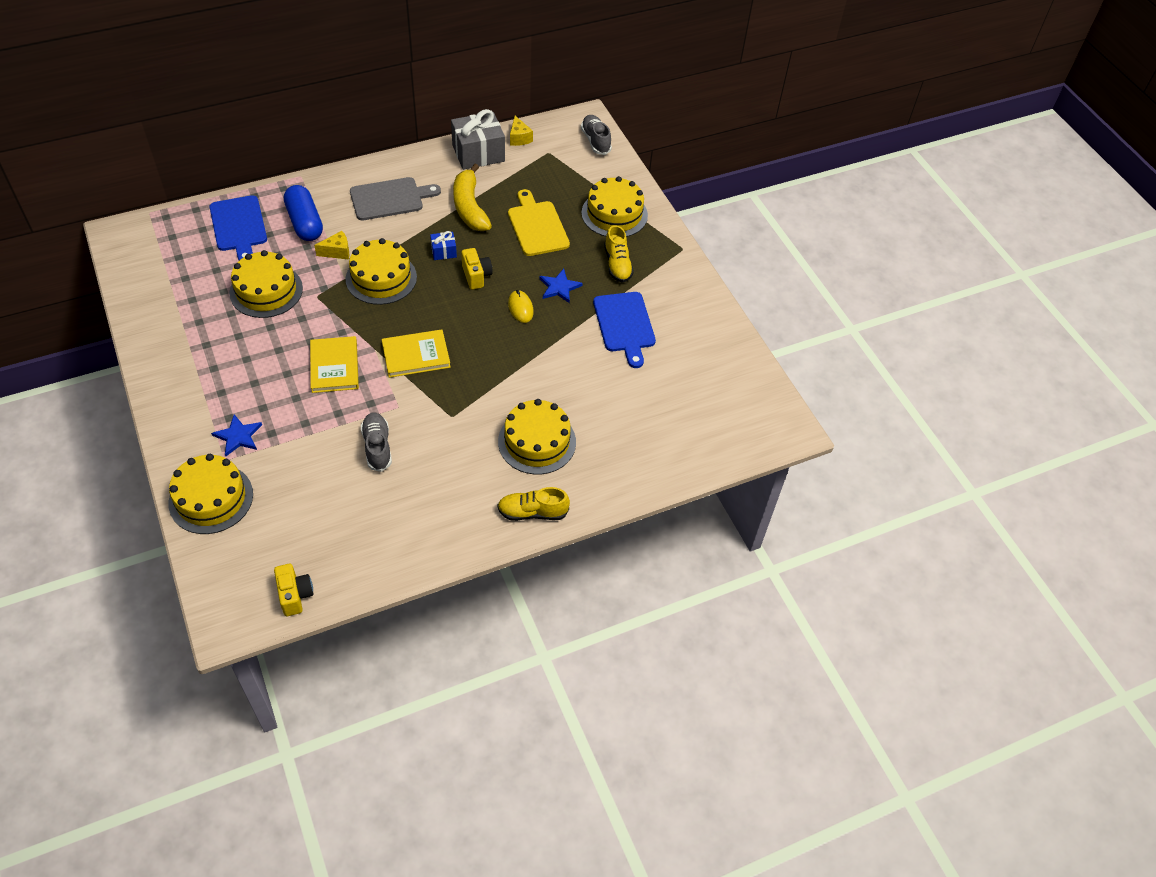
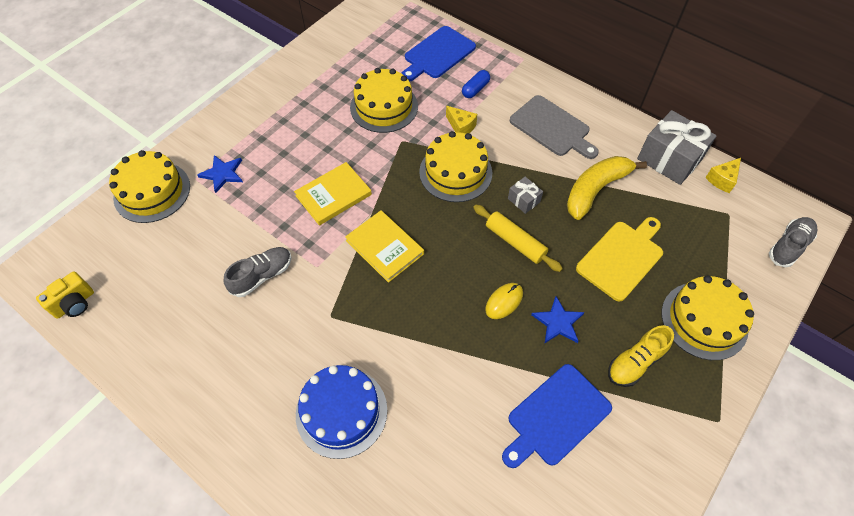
camera: 65 degrees right, 5 degrees up
blue capsule [284,185,323,241] -> blue capsule [462,70,490,98], size x0.55
blue gift [430,231,457,260] -> grey gift [508,176,543,214]
yellow camera [461,248,493,290] -> yellow rolling pin [473,205,563,272]
yellow shoe [497,487,570,521] -> none
yellow cake [498,399,576,474] -> blue cake [296,365,387,459]

